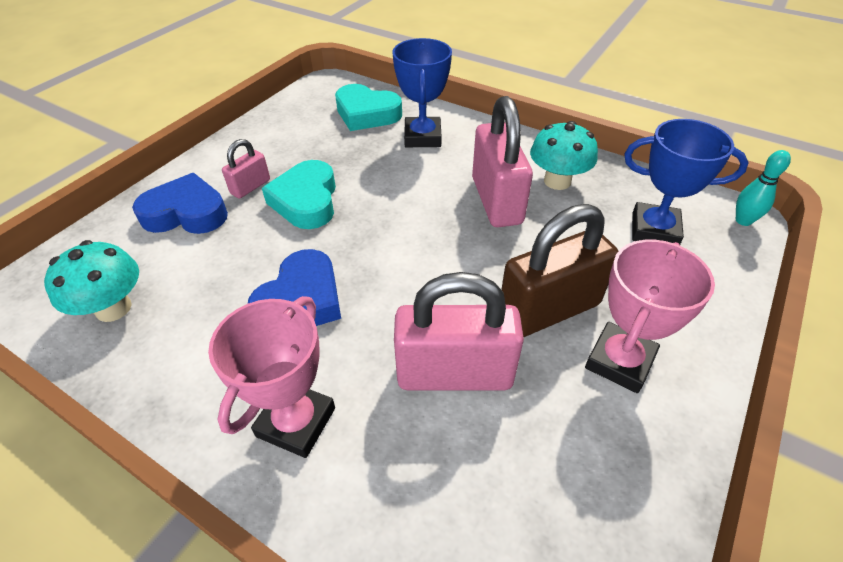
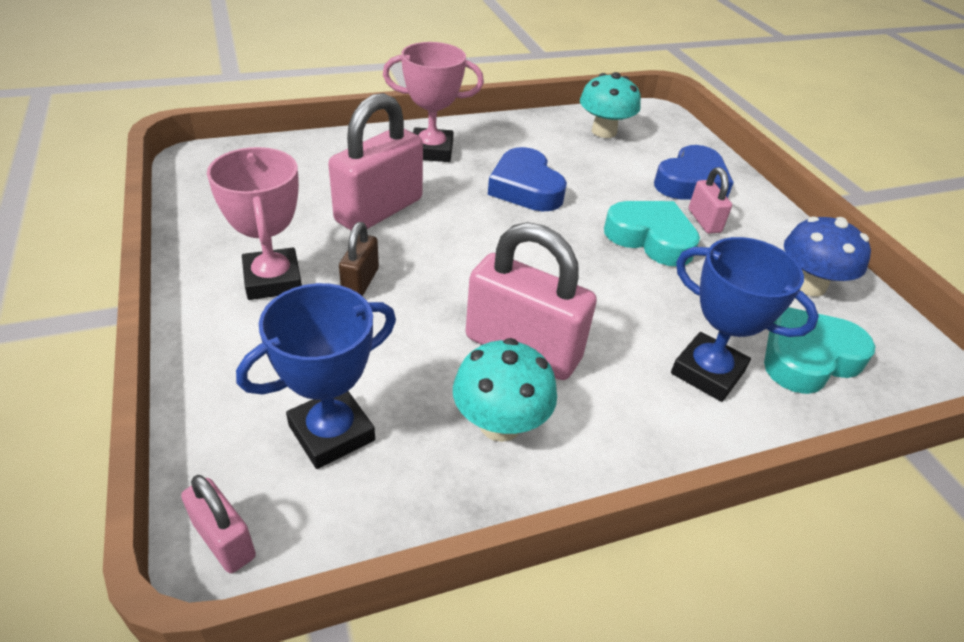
camera: 125 degrees right, 5 degrees down
pink trophy [208,296,335,458] -> pink trophy turned 60 degrees counterclockwise [383,42,484,162]
brown padlock [501,204,618,337] -> brown padlock [339,222,379,297], size x0.51
turquoise bowling pin [736,150,791,226] -> pink padlock [181,475,256,573]
none -> blue mushroom [784,216,871,296]

